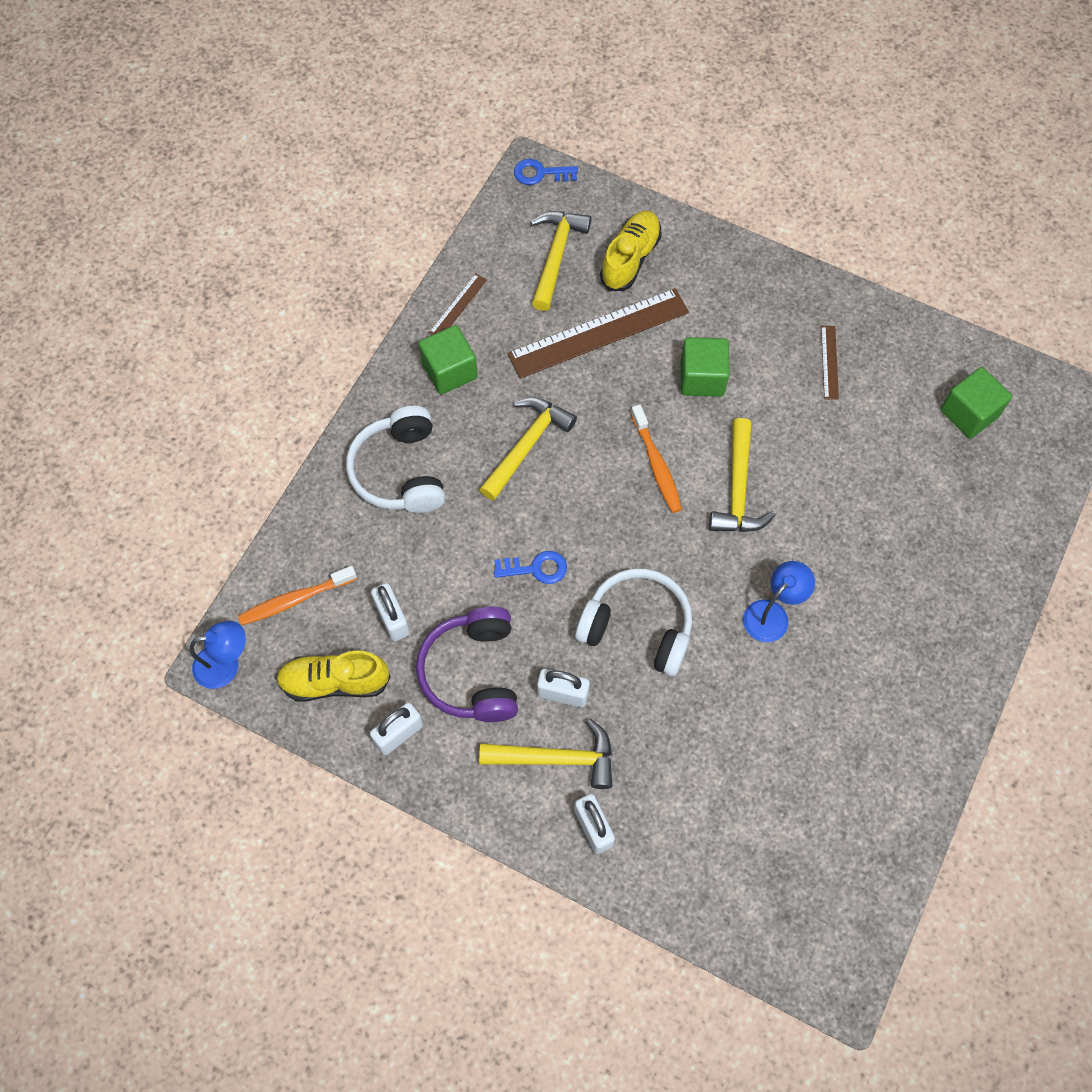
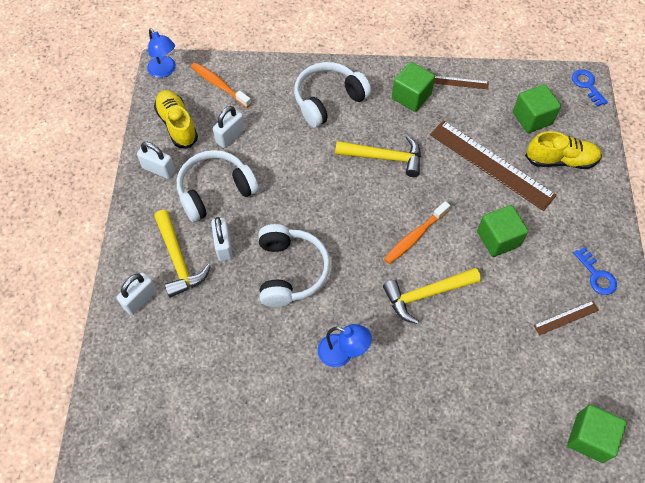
camera: 65 degrees right, 5 degrees down
purple headphones [416,607,518,722] -> white headphones [177,150,259,222]
blue key [494,551,567,584] -> blue key moved to [574,247,617,295]
yellow hammer [530,211,592,311] -> green cube [513,84,561,133]

